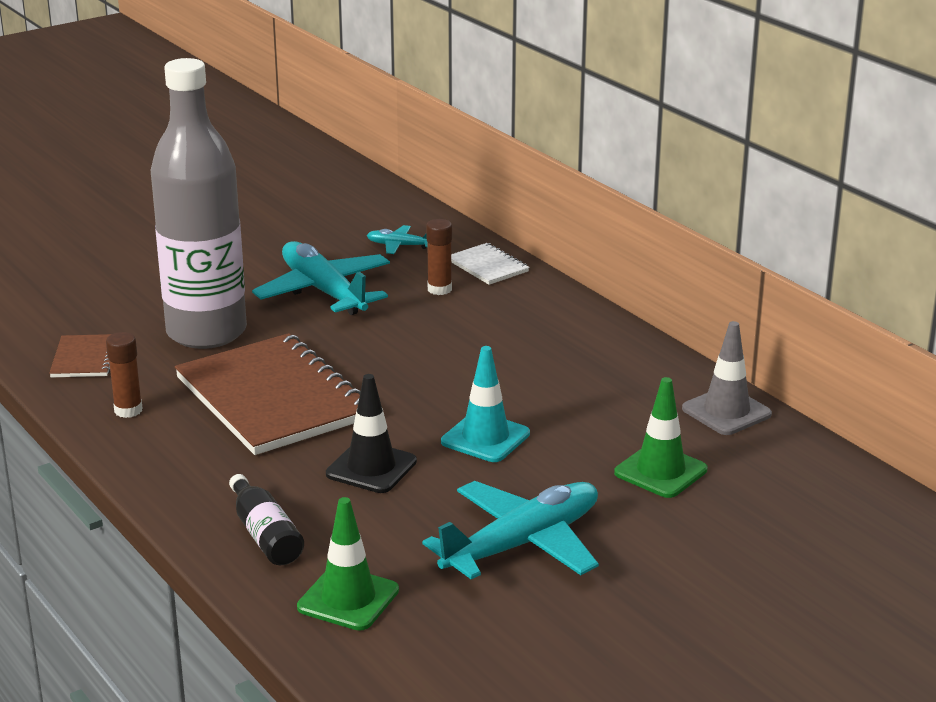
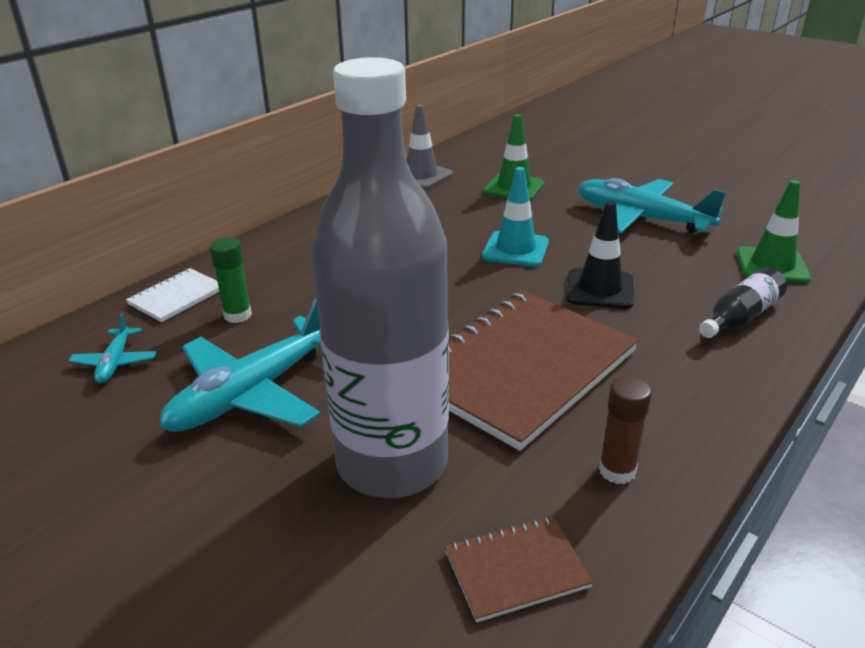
camera: 105 degrees left, 5 degrees up
brown glue stick [426,219,452,295] -> green glue stick [210,237,252,323]

